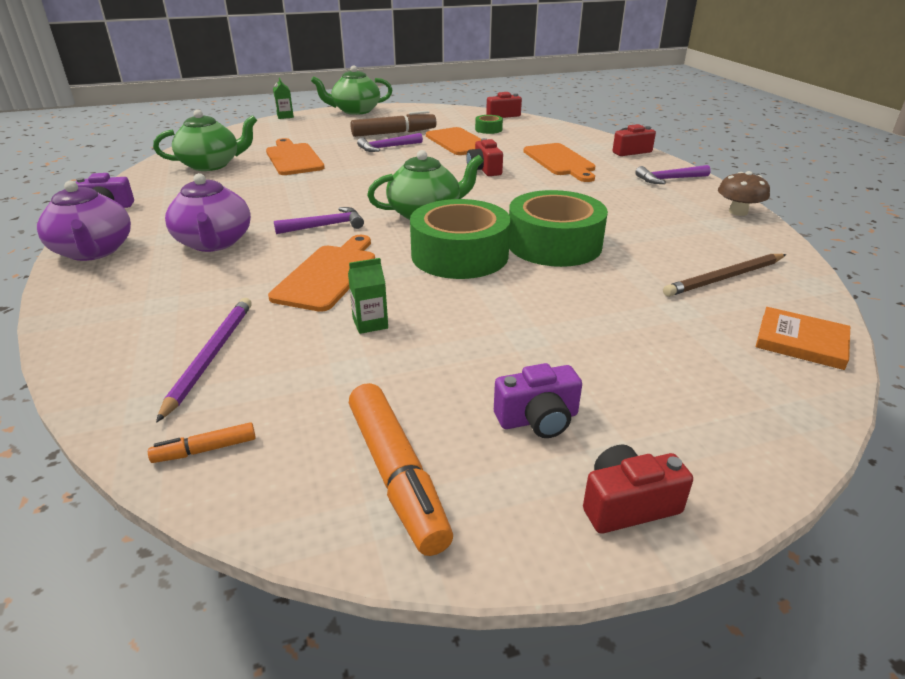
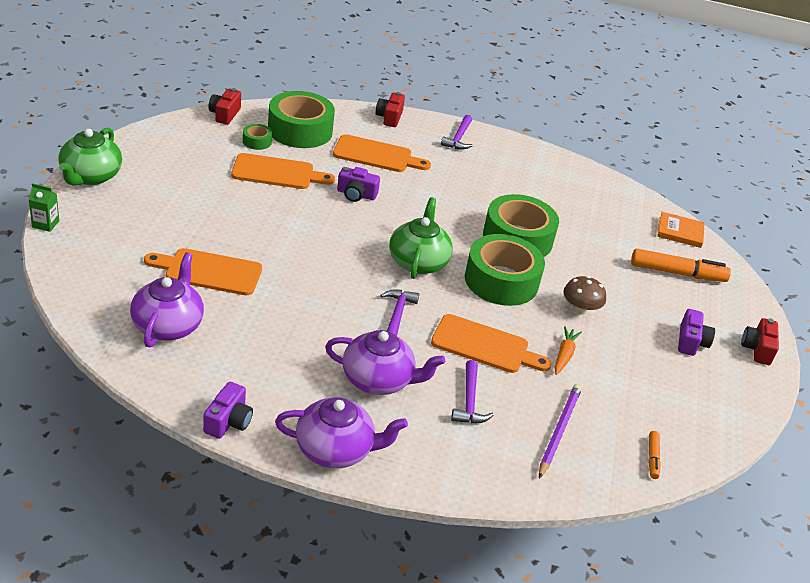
camera: 65 degrees left, 5 degrees up
green teapot [153,110,257,171] -> purple teapot [130,252,204,347]
purple pencil [156,298,252,423] -> purple pencil turned 75 degrees clockwise [539,384,582,479]
orange cutting board [268,235,375,312] -> orange cutting board turned 150 degrees clockwise [431,314,551,373]
green carton [348,258,388,334] -> orange carrot [555,326,582,375]
orange marker [349,383,453,556] -> orange marker moved to [631,248,731,282]
brown marker [350,111,437,137] -> none
purple hammer [357,133,423,152] -> purple hammer moved to [451,360,494,423]
red camera [466,138,503,176] -> purple camera [337,167,380,202]
brown pencil [663,254,786,297] -> none
brown mushroom [718,171,770,216] -> brown mushroom moved to [563,276,606,315]
orange book [756,307,850,370] -> orange book turned 45 degrees clockwise [657,212,705,248]
none -> green tape [268,91,335,148]

